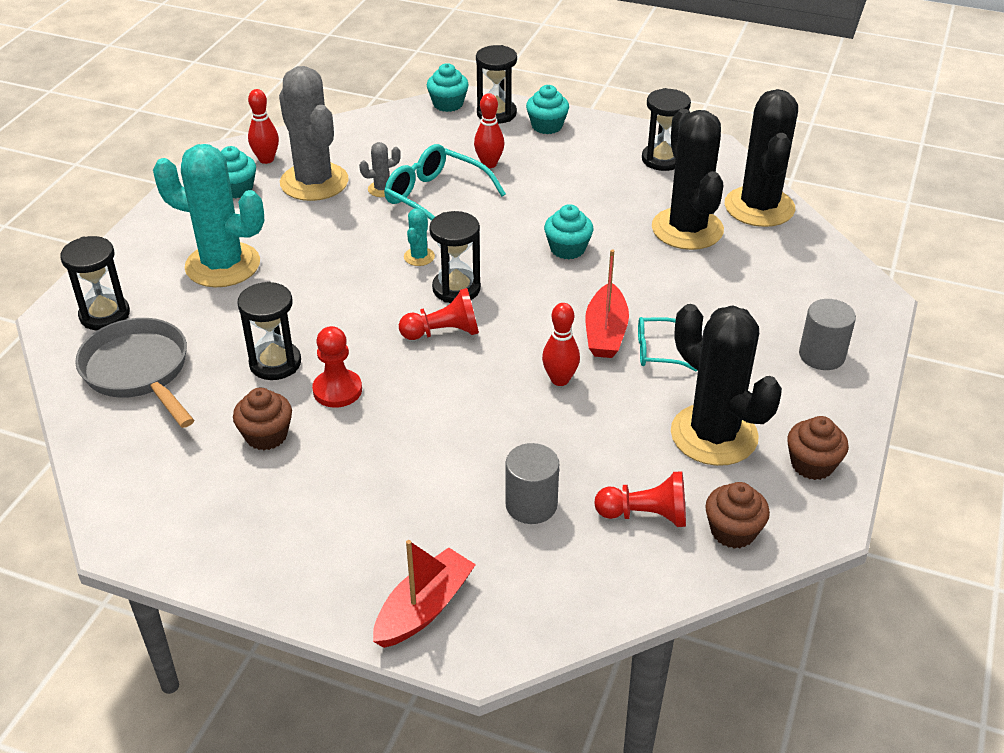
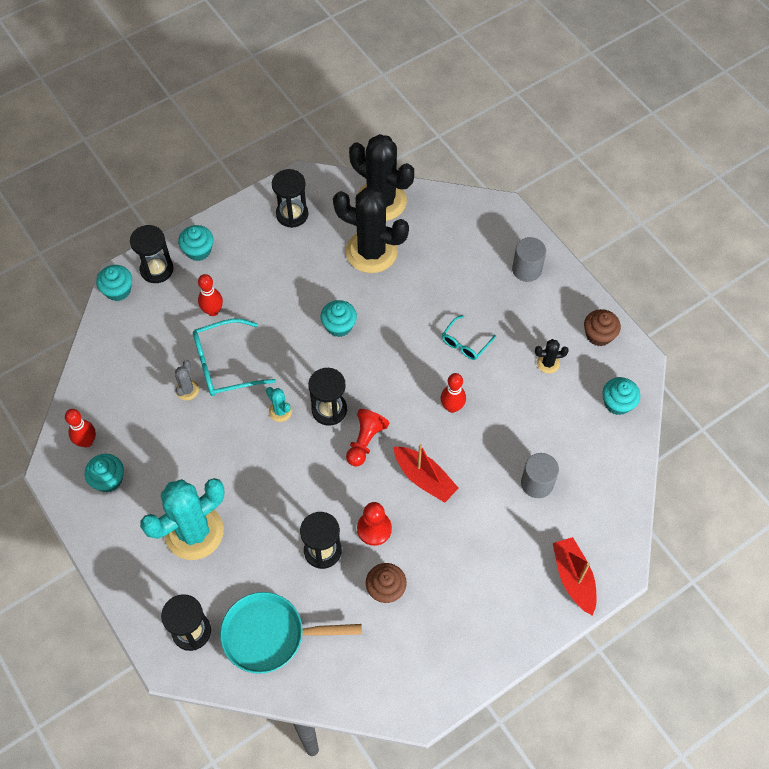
camera: 55 degrees left, 20 degrees up
grey pan [75,318,194,428] -> turquoise pan [220,592,362,674]
grey cactus [279,66,349,201] -> none
red boat [585,249,629,358] -> red boat moved to [394,444,459,503]
red pawn [594,471,686,527] -> none
black cactus [671,304,782,466] -> black cactus [535,339,569,373], size x0.42
brown cupcake [705,482,770,549] -> turquoise cupcake [602,377,640,415]

